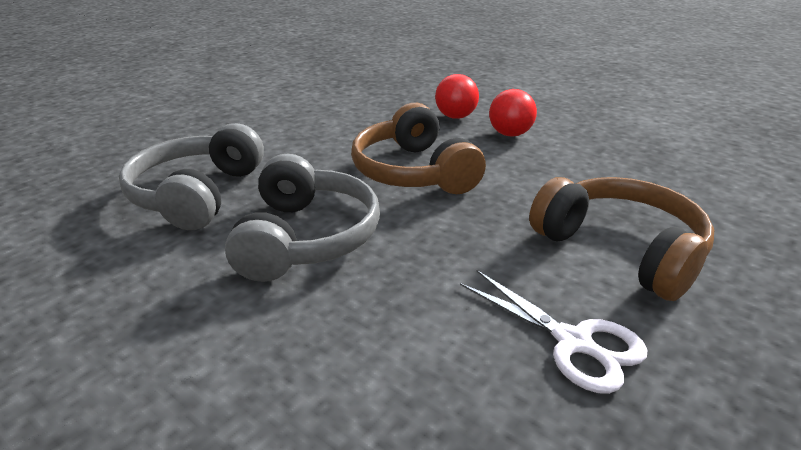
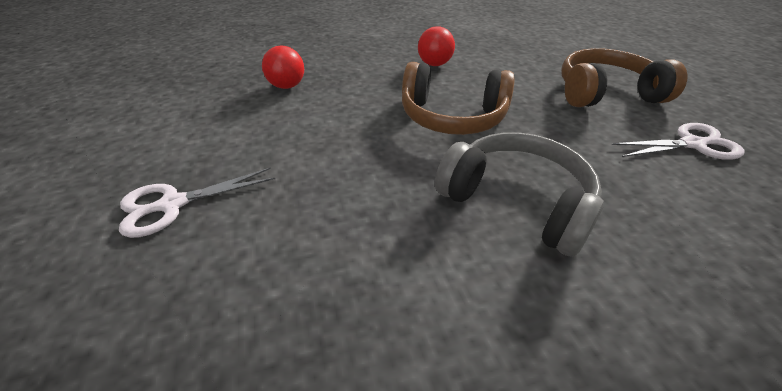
camera: 55 degrees left, 10 degrees up
grey headphones [119,123,264,230] -> none
red ball [435,74,479,119] -> red ball moved to [262,45,304,89]
none -> white scissors [119,167,275,238]

